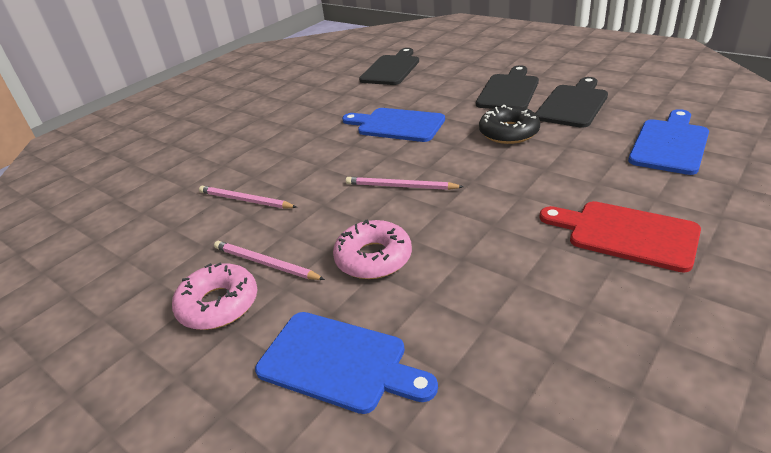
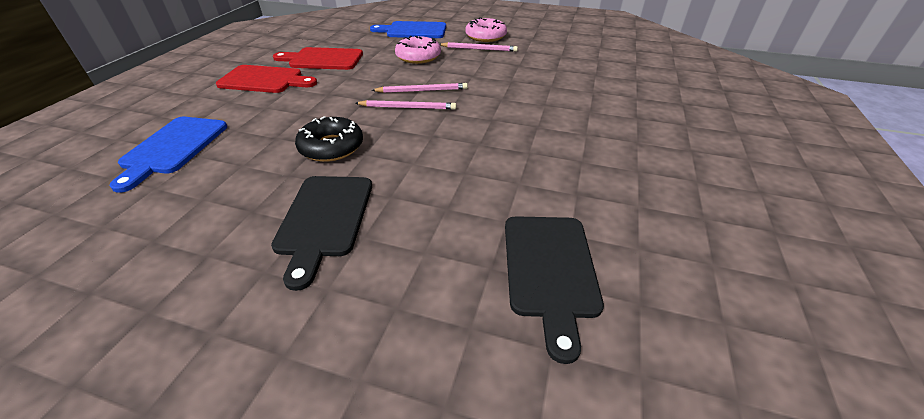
camera: 155 degrees right, 5 degrees up
pink pencil [199,186,297,209] -> pink pencil moved to [356,100,456,110]
blue cutting board [342,108,445,142] -> none
black cutting board [535,77,608,128] -> none
none -> red cutting board [273,47,363,70]

